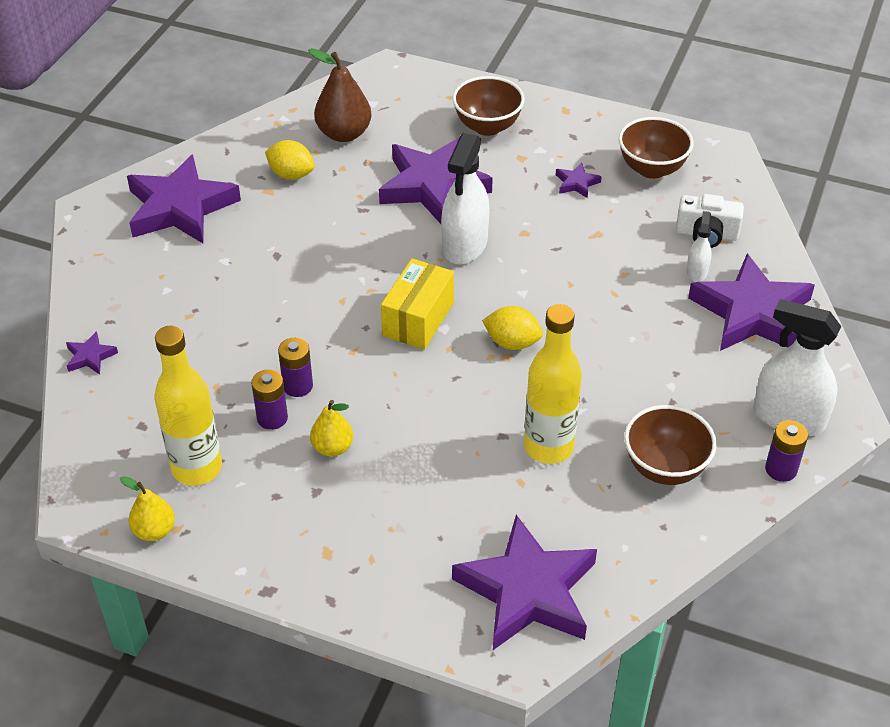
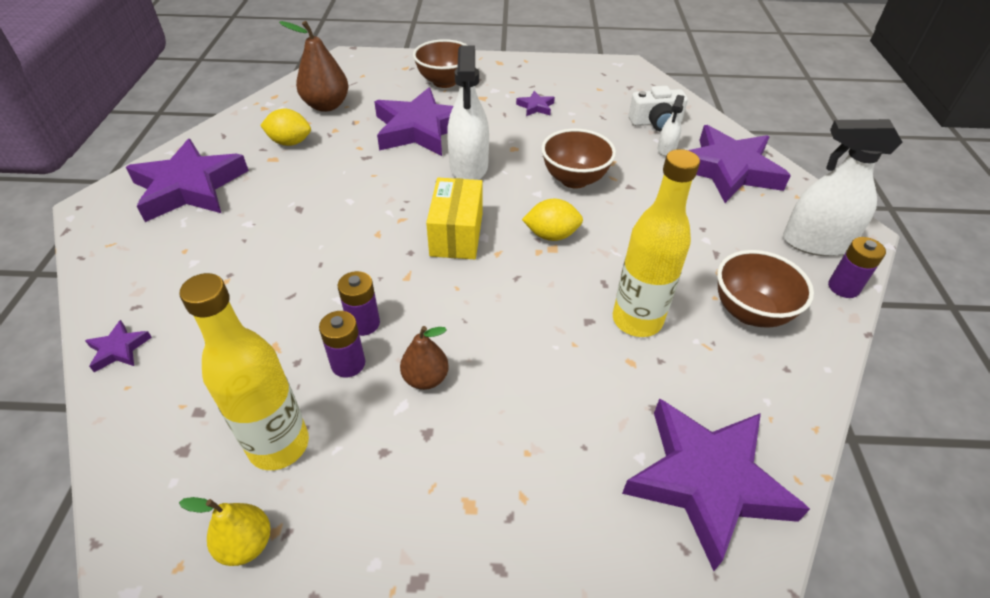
camera: 20 degrees left, 0 degrees up
yellow pear [310,400,353,456] -> brown pear [400,326,449,390]
brown bowl [619,117,694,179] -> brown bowl moved to [541,129,616,188]
white spray bottle [687,211,712,282] -> white spray bottle turned 150 degrees counterclockwise [658,95,684,156]

